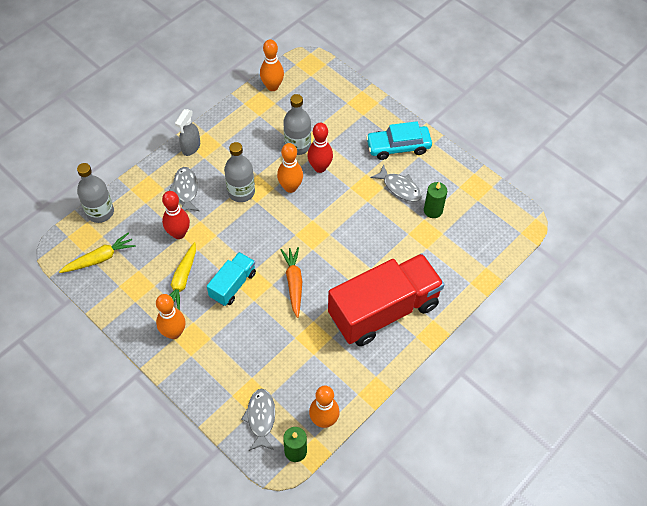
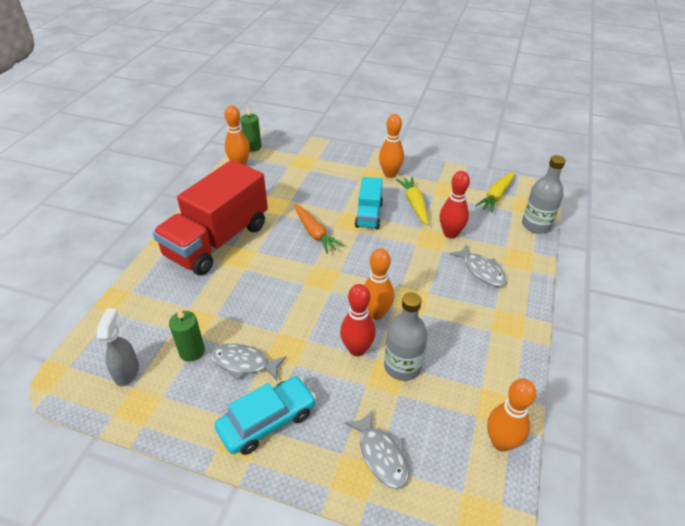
camera: 155 degrees right, 15 degrees down
grey spray bottle [175,109,200,156] -> grey spray bottle moved to [97,309,139,386]
grey bottle [224,142,255,202] -> none
grey fish [241,389,275,451] -> grey fish moved to [345,409,409,489]

